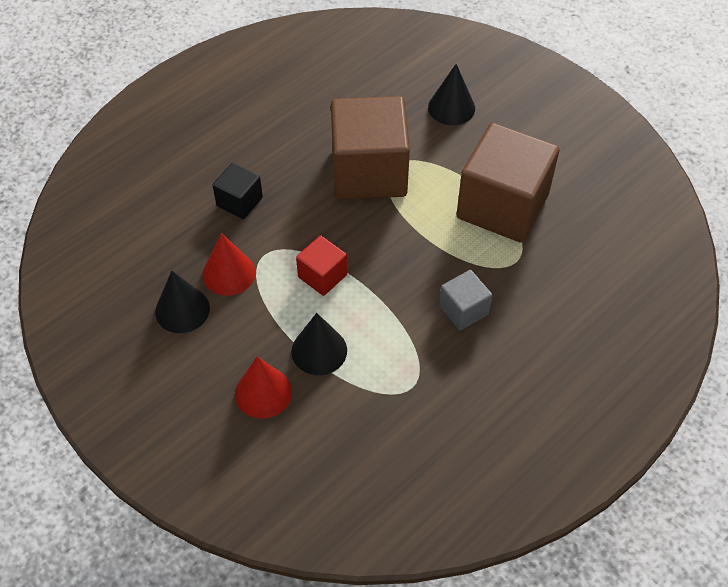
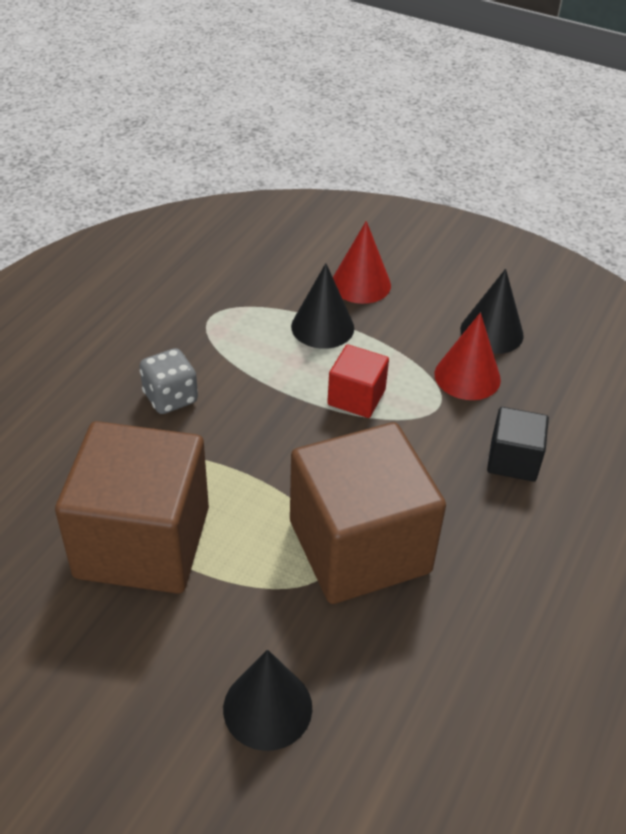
camera: 160 degrees right, 10 degrees down
grey cube [439,270,493,331] -> grey dice [140,348,198,414]

